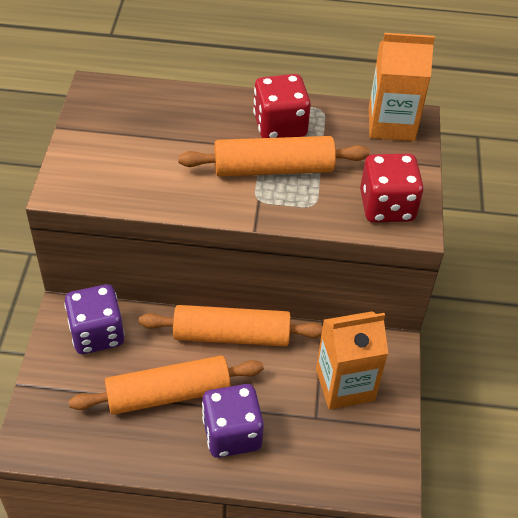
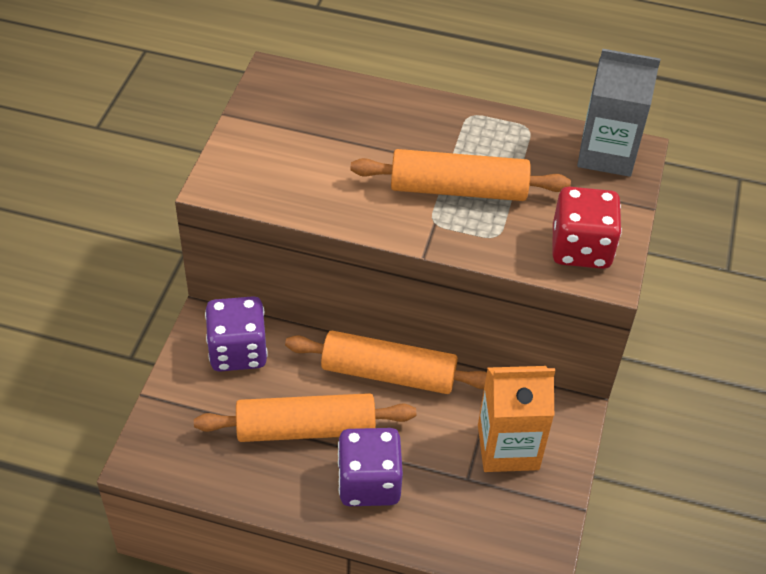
camera: 10 degrees right, 0 degrees up
red dice [253,74,311,138] -> none
orange carton [369,33,435,141] -> grey carton [577,49,661,177]

